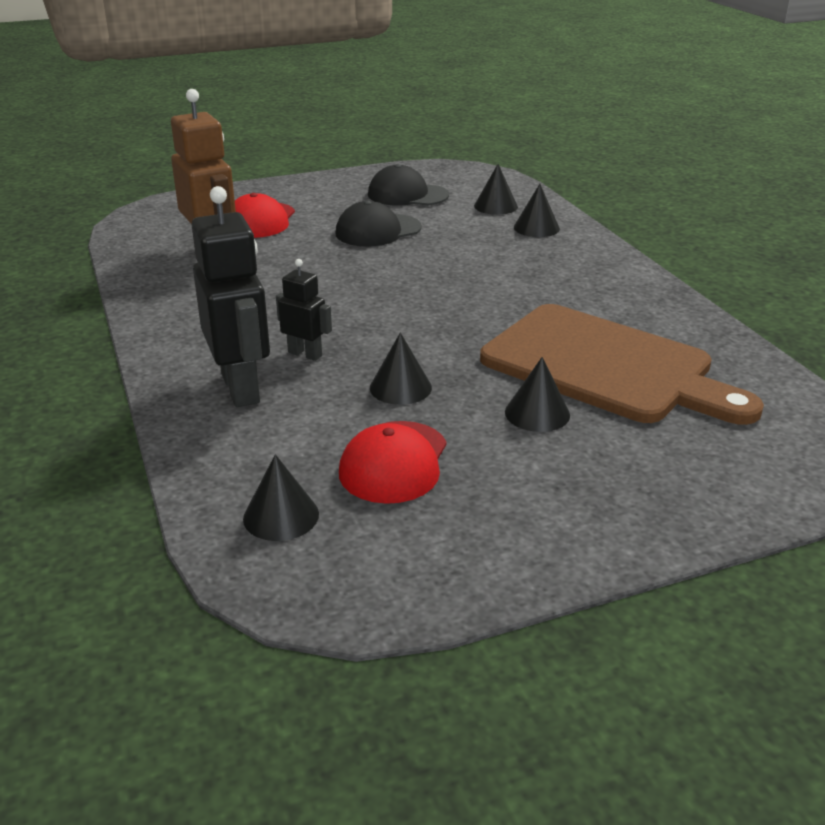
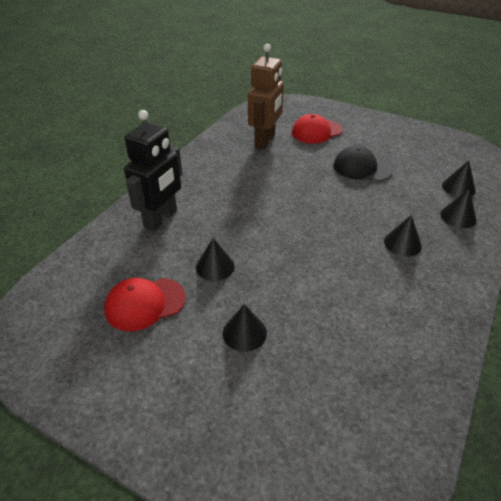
camera: 50 degrees right, 10 degrees up
black cone [243,454,319,541] -> black cone moved to [384,215,422,257]
black robot [276,259,332,361] -> none
black cap [368,164,449,206] -> none
brown cutting board [480,304,764,425] -> none

